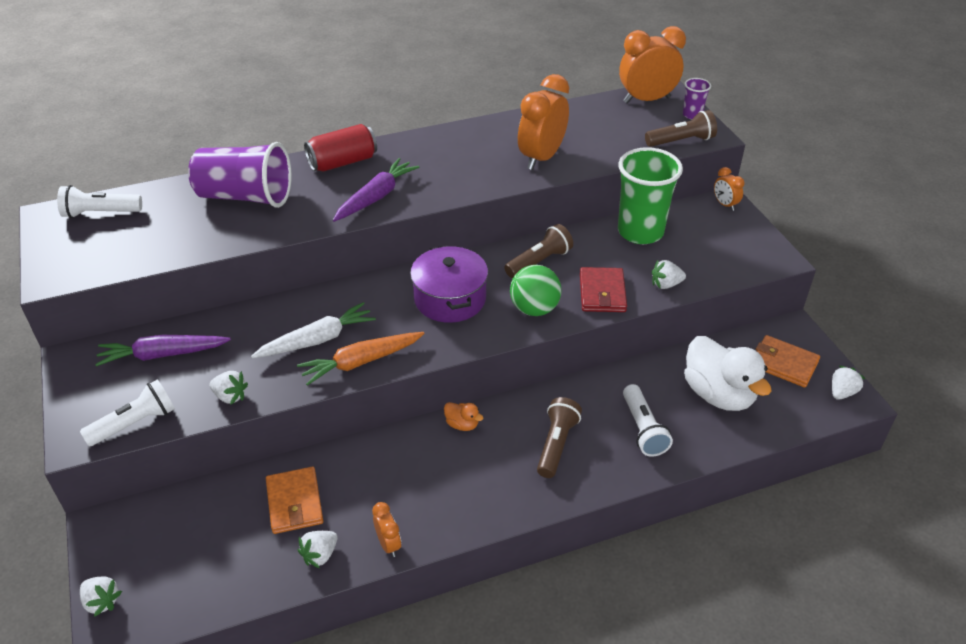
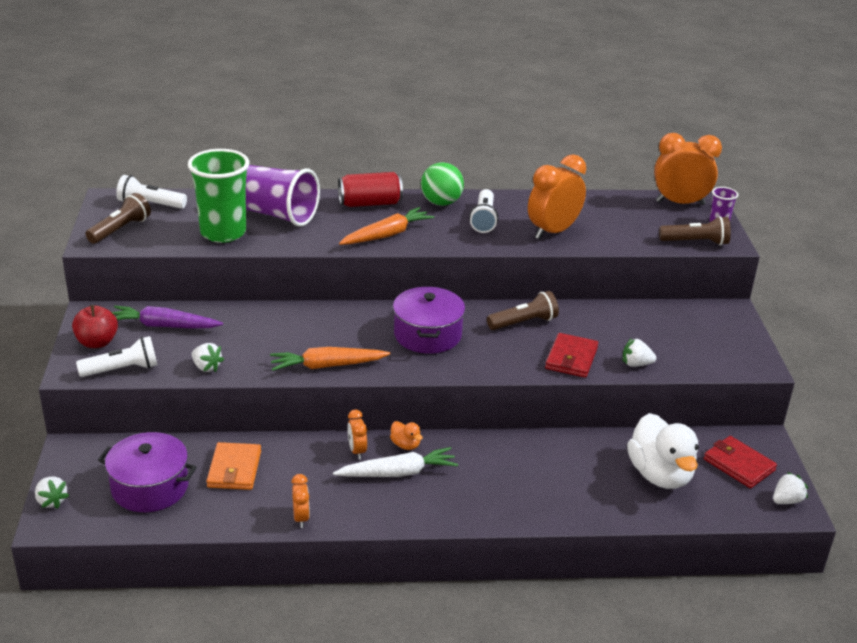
camera: 15 degrees right, 10 degrees down
white carrot [251,302,376,358] -> white carrot moved to [333,447,458,477]
white strawberry [298,531,338,568] -> none
purple carrot [333,158,419,222] -> orange carrot [339,207,434,245]
green ball [510,265,561,316] -> green ball moved to [421,162,464,206]
brown flashlight [537,397,582,478] -> brown flashlight moved to [86,193,151,244]
green cup [618,147,683,244] -> green cup moved to [188,149,250,243]
white flashlight [623,384,673,457] -> white flashlight moved to [469,189,498,233]
orange clock [714,167,744,211] -> orange clock moved to [347,410,367,459]
orange wallet [756,335,820,388] -> red wallet [704,436,777,488]
none -> red apple [72,305,118,348]
none -> purple pot [98,432,197,512]

